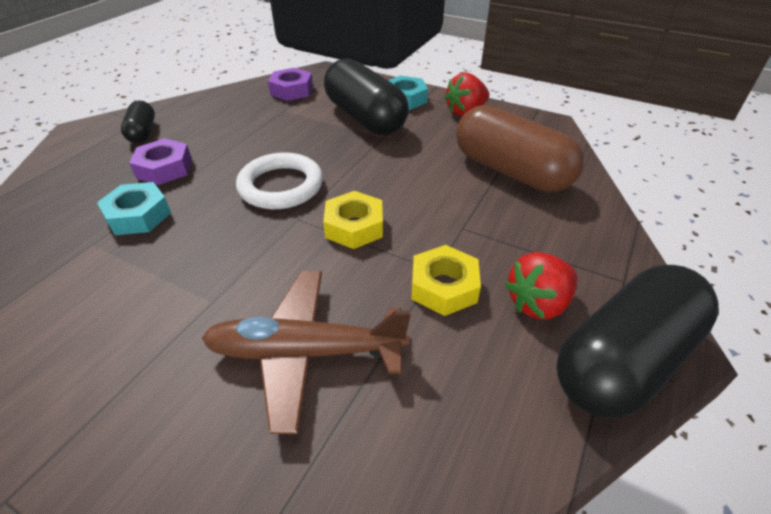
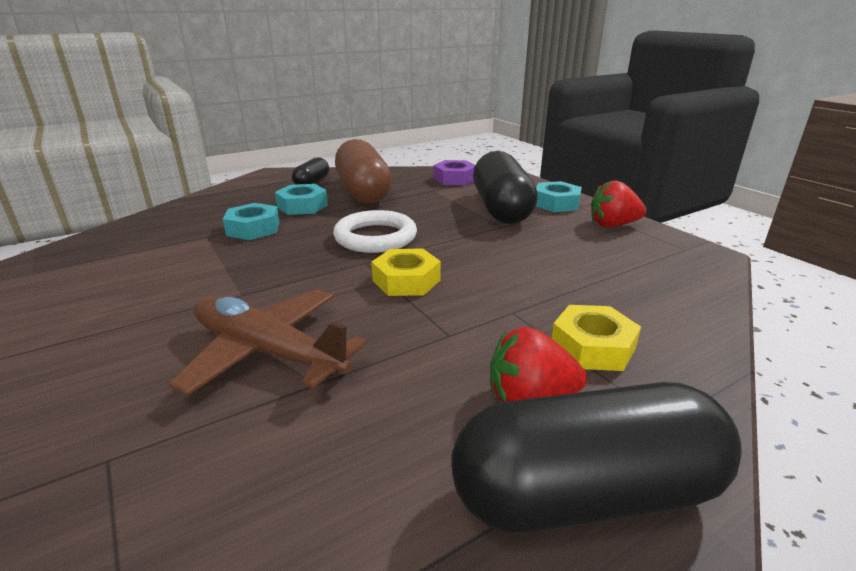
camera: 30 degrees right, 15 degrees down
purple nut [129,138,192,185] -> turquoise nut [275,184,328,215]
yellow nut [411,245,481,316] -> yellow nut moved to [552,305,641,371]
brown capsule [456,105,584,192] -> brown capsule moved to [335,139,392,204]

